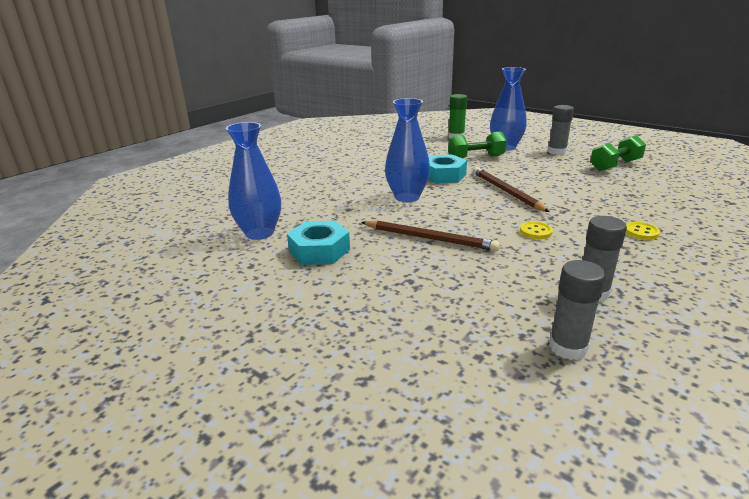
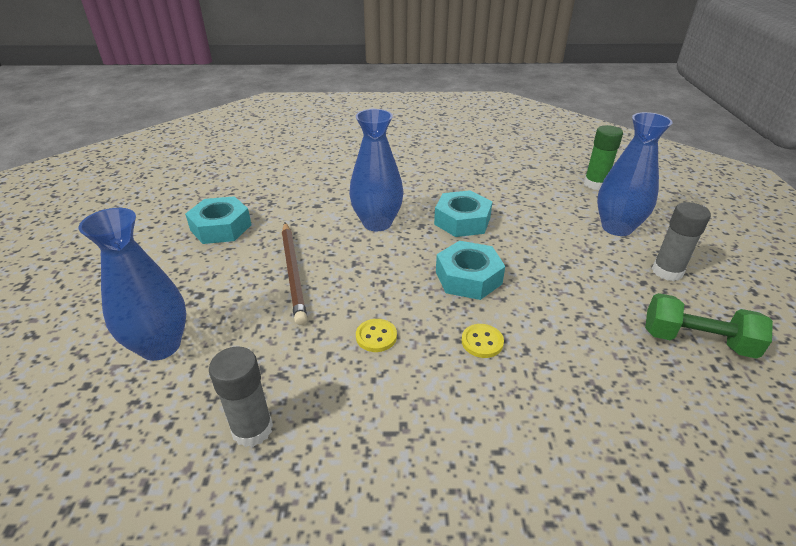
camera: 50 degrees right, 10 degrees up
blue vase [226,122,281,240] -> blue vase moved to [78,208,186,361]
green dumbbell [448,131,507,158] -> none
brown pencil [473,167,550,212] -> turquoise nut [436,241,505,300]
grey glue stick [549,260,606,360] -> none
yellow button [626,222,660,240] -> yellow button moved to [461,324,504,358]

